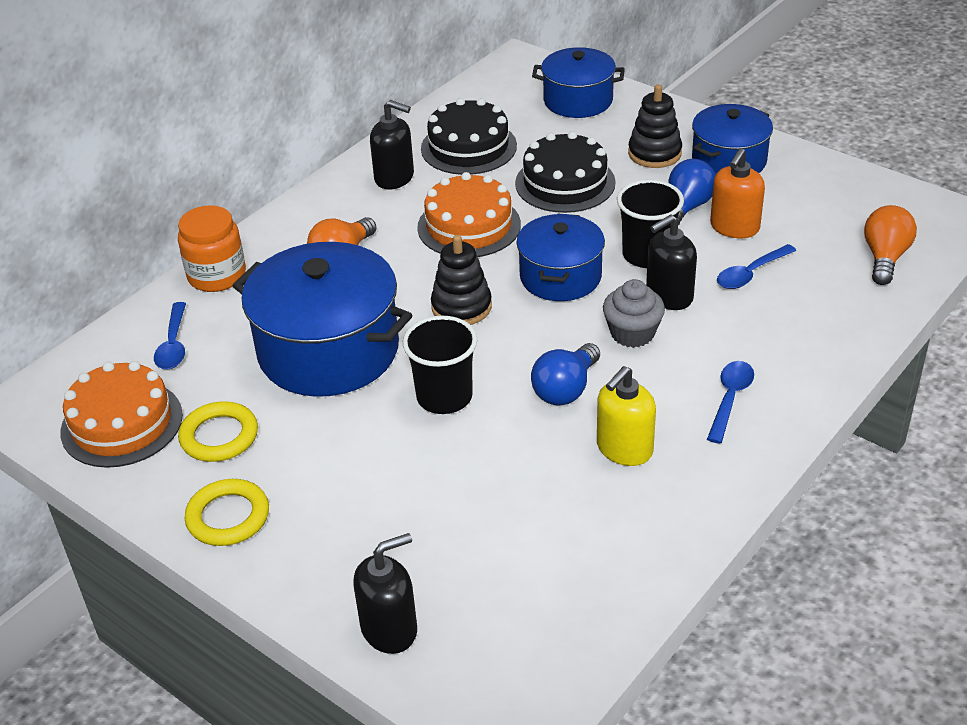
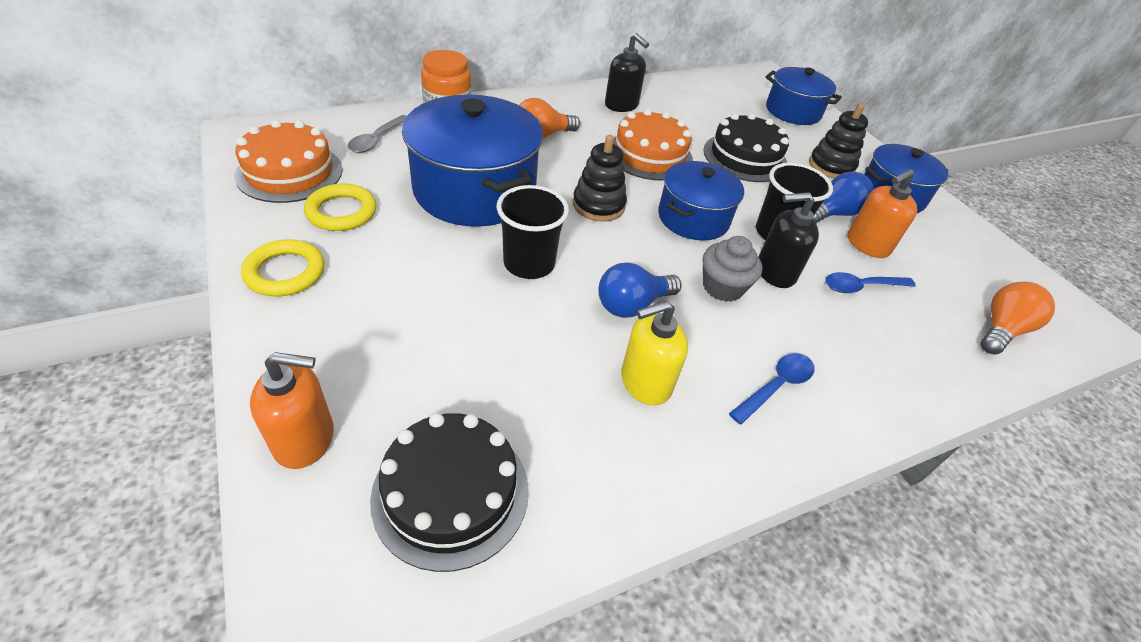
camera: 20 degrees right, 5 degrees up
blue spoon [154,302,186,369] -> grey spoon [348,115,407,153]
black soap dispenser [353,533,417,654] -> orange soap dispenser [250,352,334,469]
black cake [421,98,517,175] -> black cake moved to [370,413,528,572]

